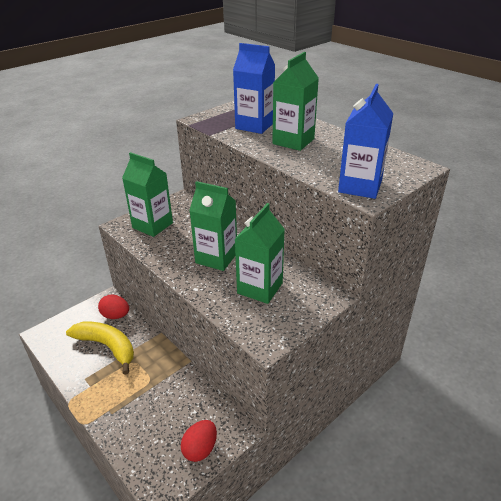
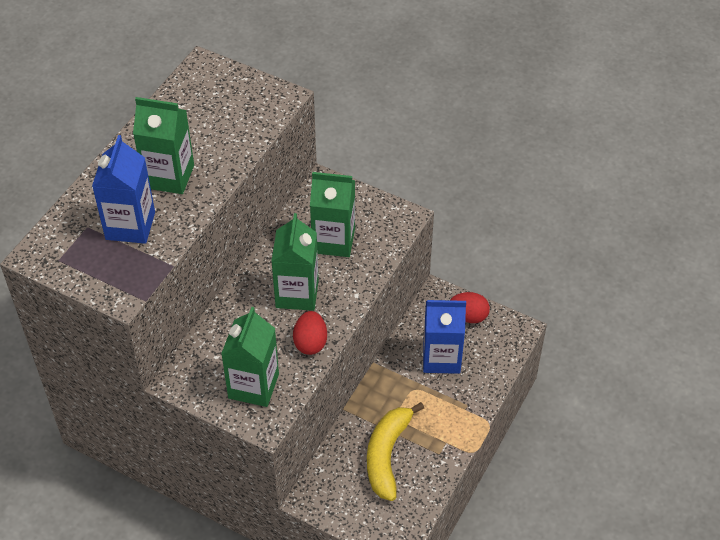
camera: 110 degrees left, 15 degrees up
red egg [98,295,129,319] -> red egg moved to [293,311,327,355]
blue carton [338,84,394,199] -> blue carton moved to [423,300,466,374]

